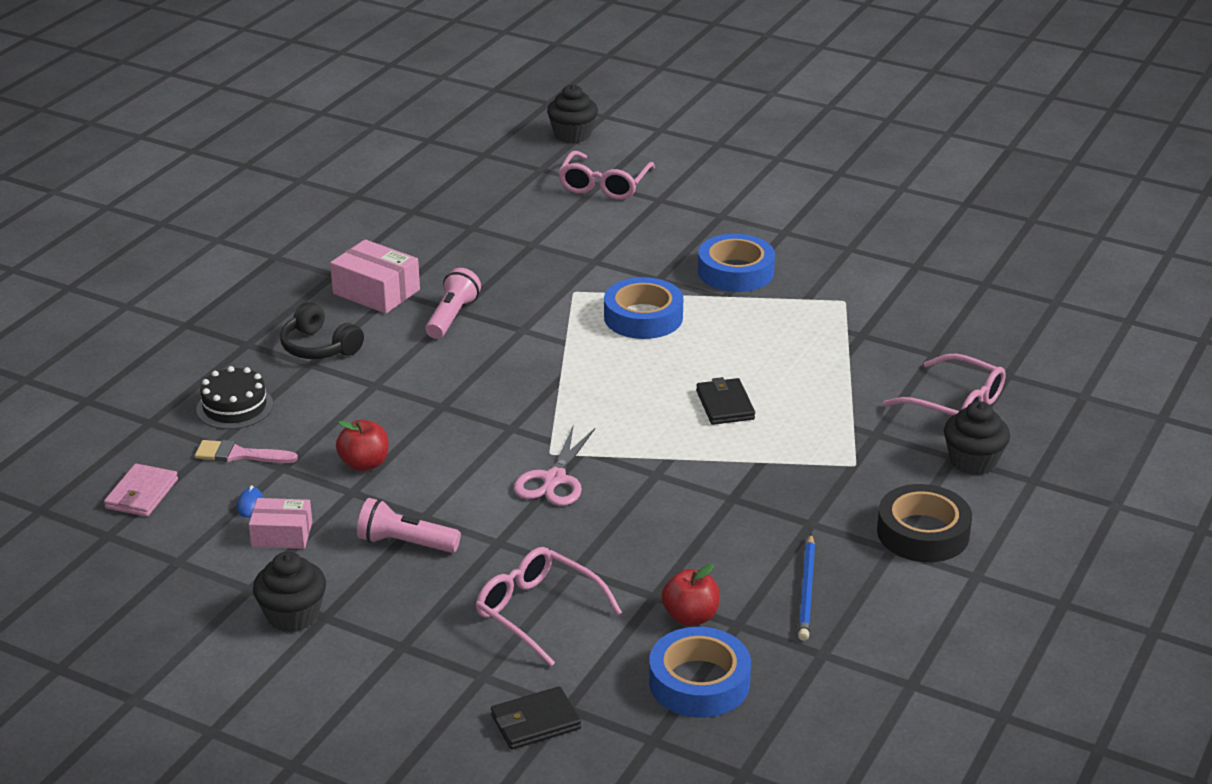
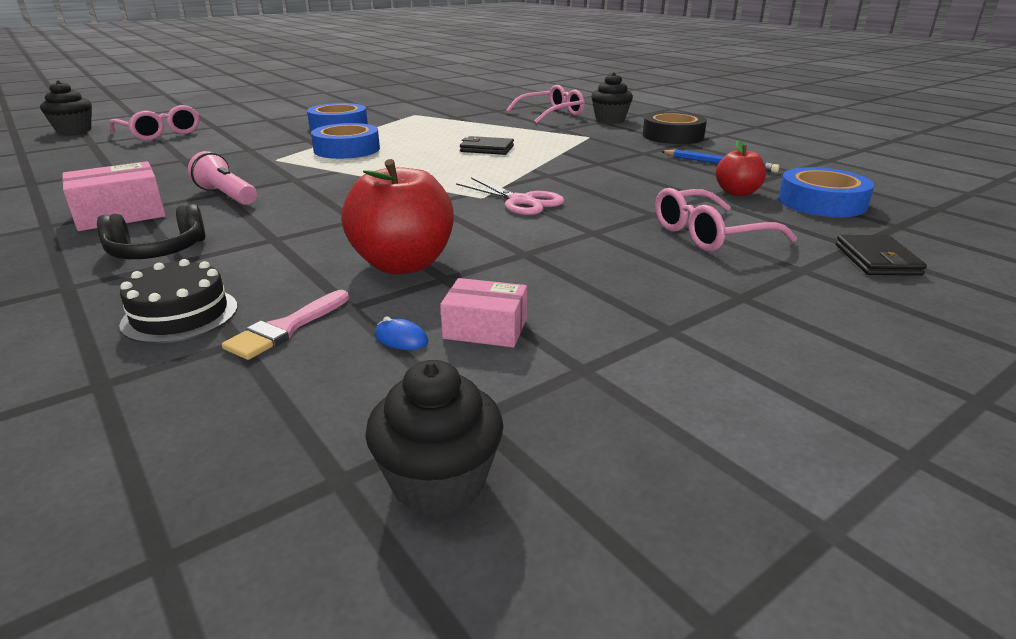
camera: 65 degrees left, 5 degrees down
pink wallet [104,464,178,517] -> none
pink box [249,498,312,549] -> pink box turned 75 degrees clockwise [440,278,527,347]
black cupcake [253,551,326,632] -> black cupcake moved to [365,360,503,516]
red apple [336,420,389,471] -> red apple [341,159,454,274], size x1.75
pink flashlight [357,498,461,553] -> none

